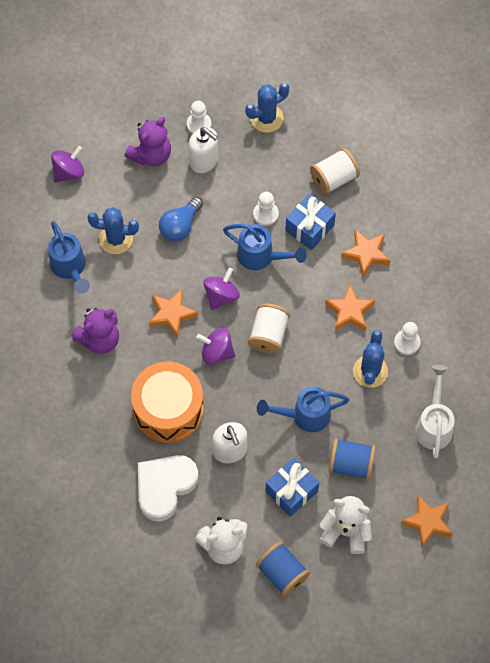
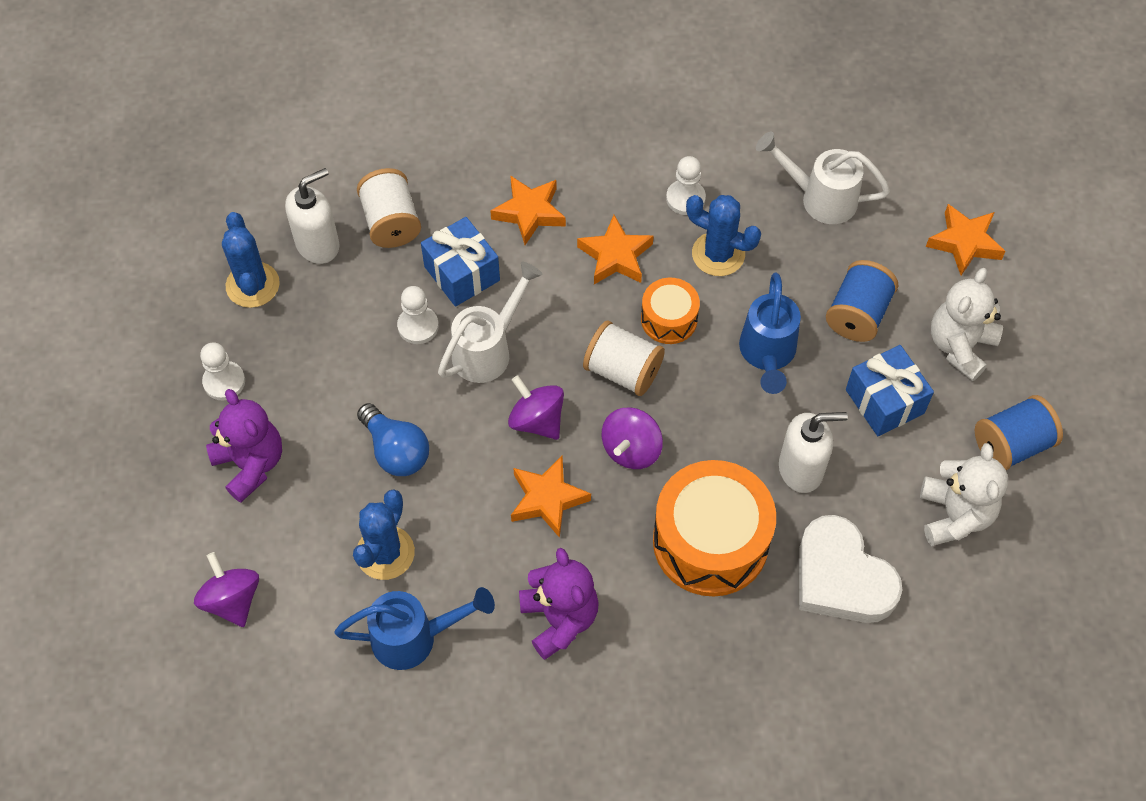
camera: 75 degrees left, 5 degrees down
white soap dispenser [189,127,218,173] -> white soap dispenser moved to [285,168,339,264]
blue watering can [223,224,307,270] -> white watering can [438,262,543,383]
none -> orange drum [641,278,700,344]

